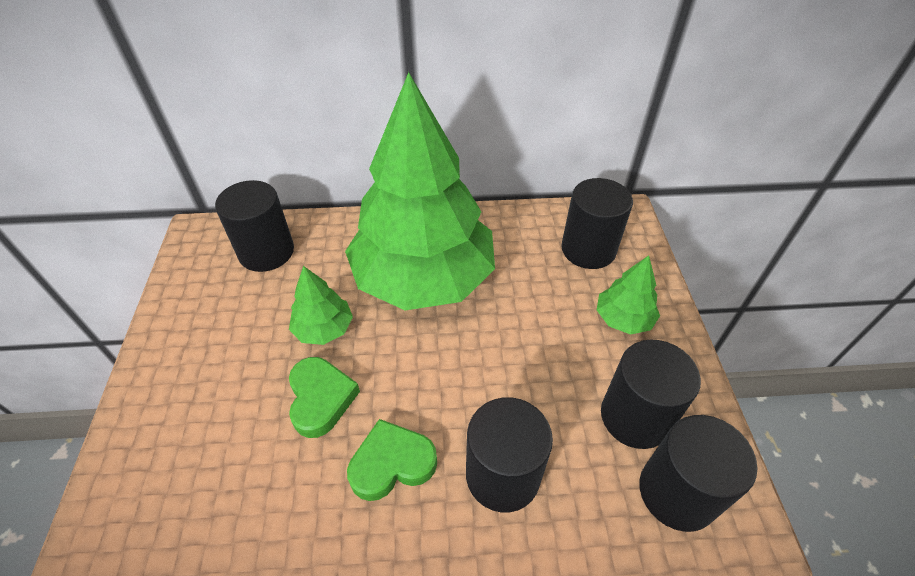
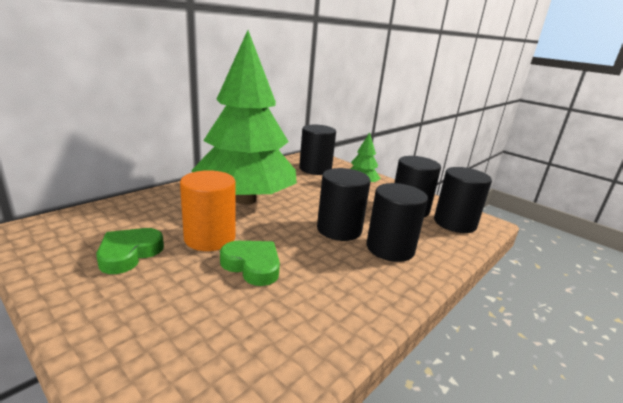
camera: 45 degrees left, 25 degrees down
black cylinder [215,180,294,272] -> black cylinder moved to [317,168,371,241]
green tree [289,266,353,345] -> orange cylinder [180,170,236,251]
green heart [347,419,437,501] -> green heart moved to [96,228,164,274]

